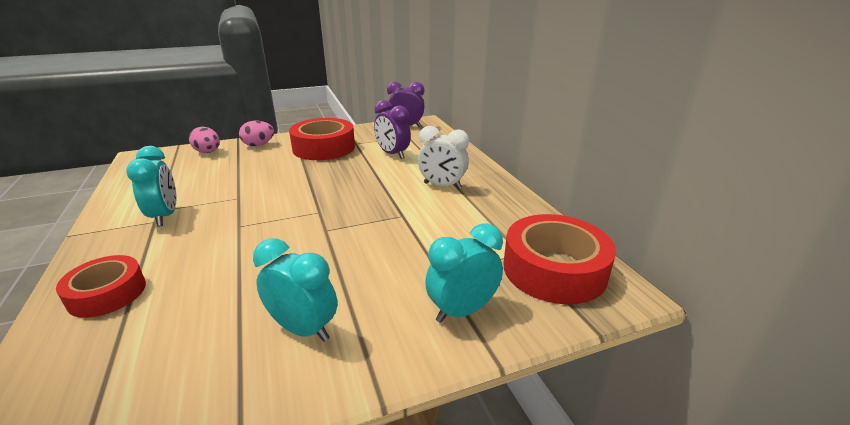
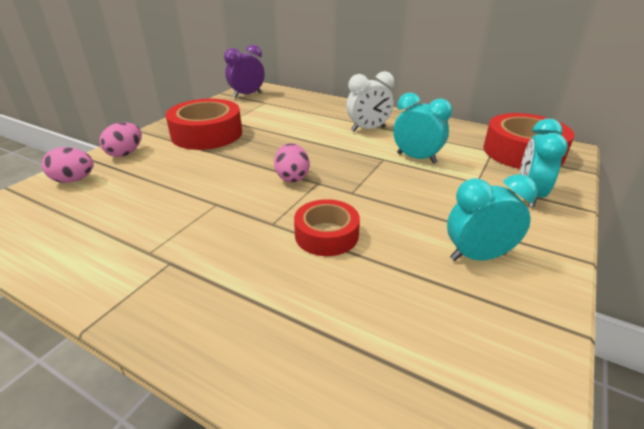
camera: 40 degrees left, 5 degrees up
red tape [56,255,146,318] -> red tape moved to [294,199,360,256]
turquoise clock [126,146,177,227] -> turquoise clock moved to [393,92,452,164]
purple clock [374,100,411,159] -> none
none -> pink egg [274,143,310,182]

